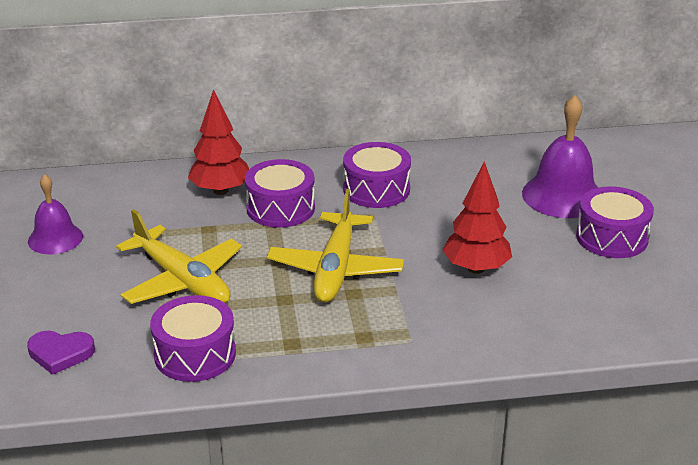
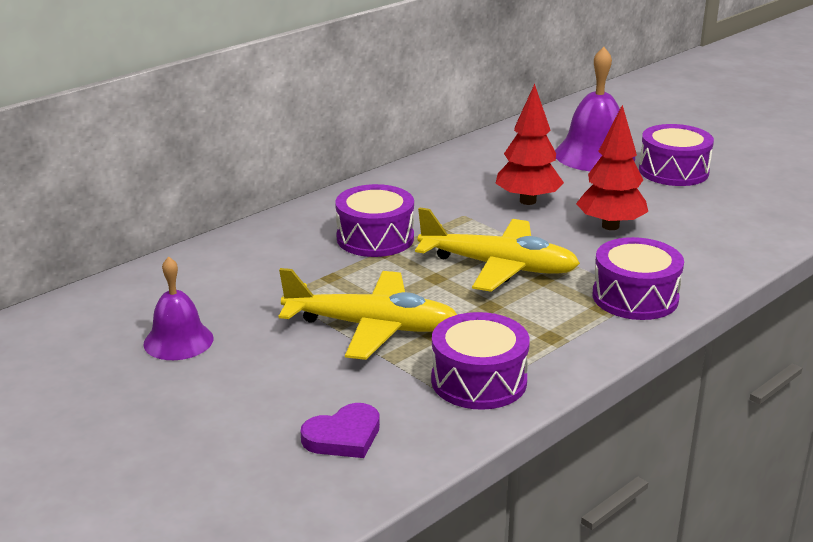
camera: 35 degrees left, 5 degrees down
red tree [188,89,249,195] -> red tree moved to [495,84,564,205]
yellow plane [267,189,404,303] -> yellow plane turned 45 degrees counterclockwise [415,207,580,292]
purple drum [343,142,411,208] -> purple drum moved to [593,237,684,320]

